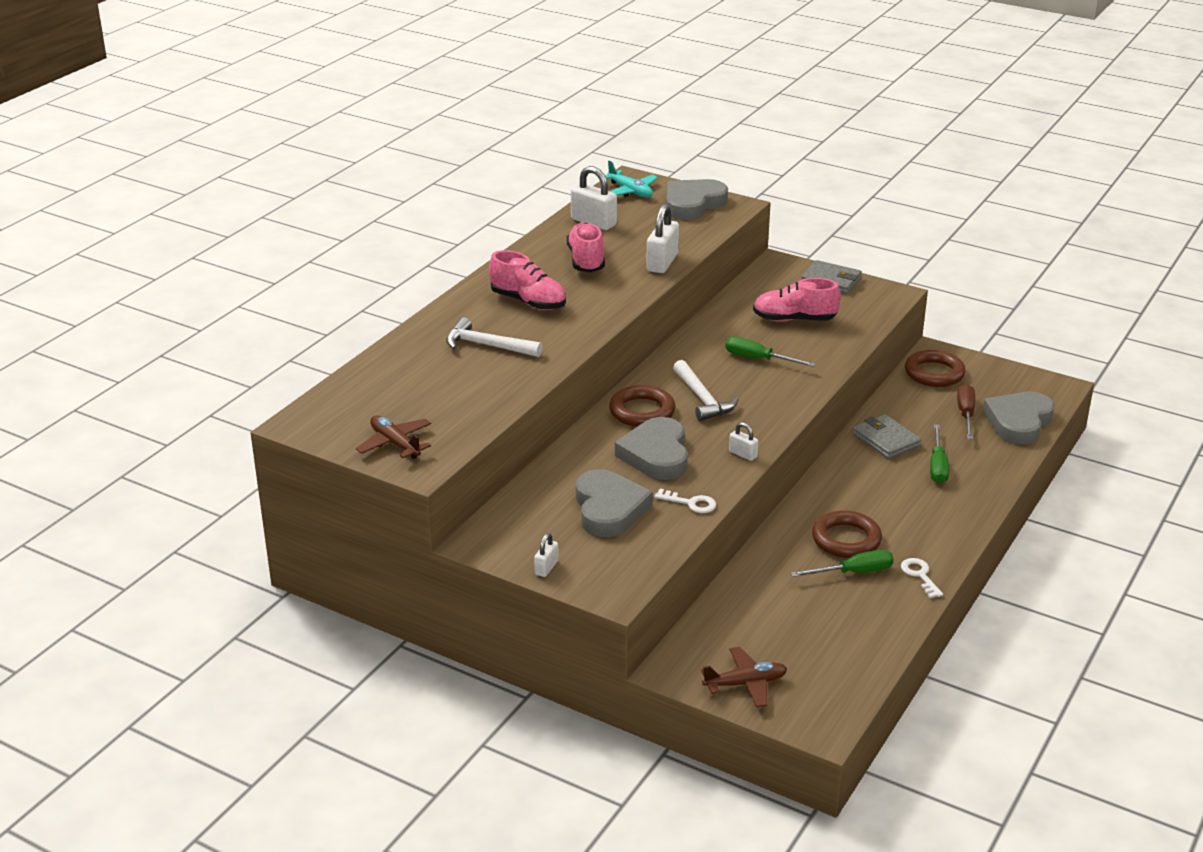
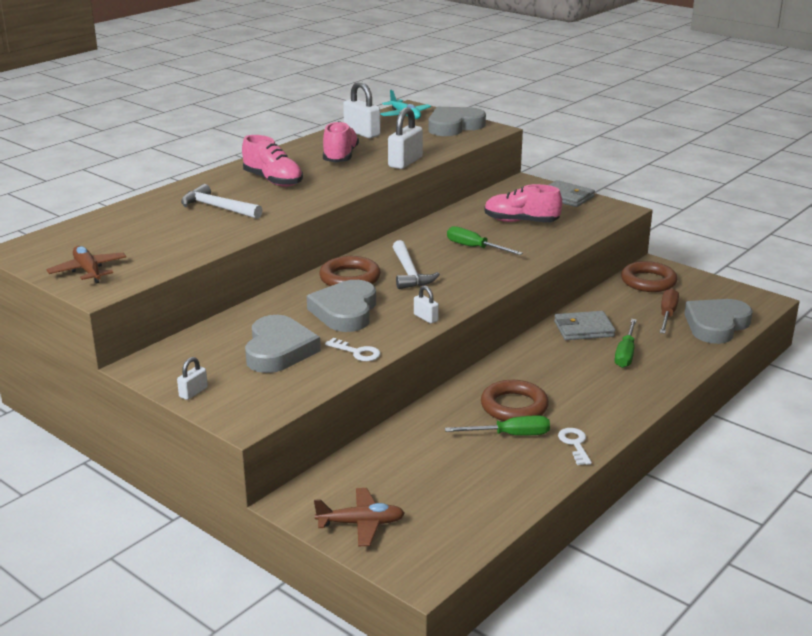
camera: 10 degrees right, 5 degrees down
grey wallet [853,414,921,459] -> grey wallet turned 75 degrees counterclockwise [554,311,615,340]

